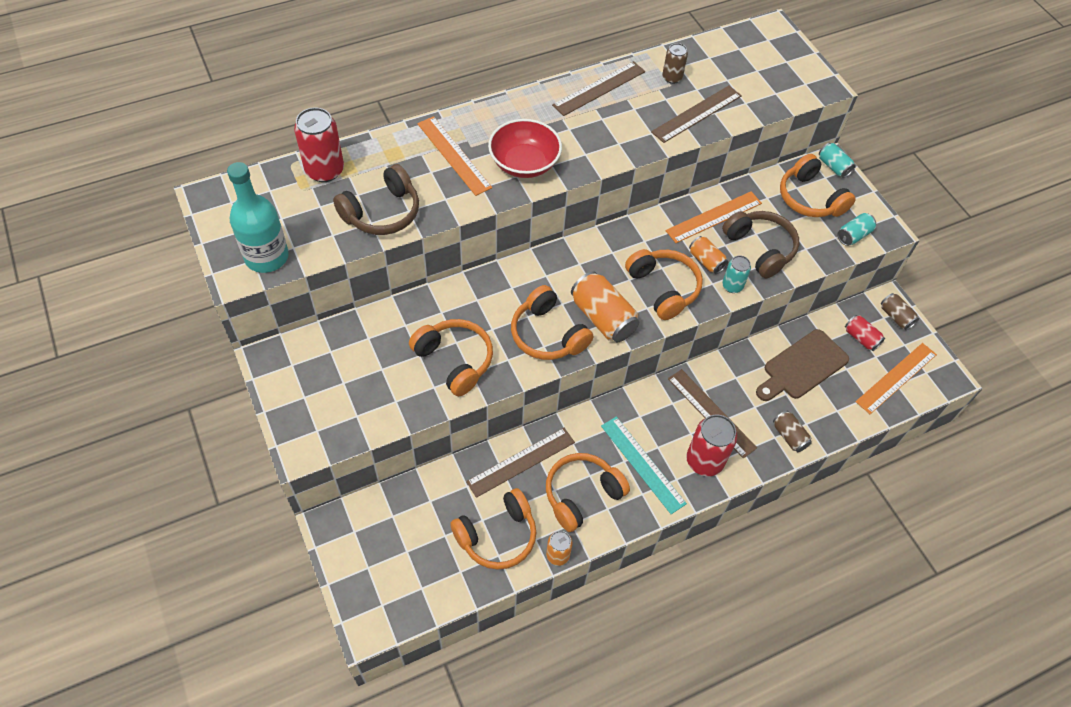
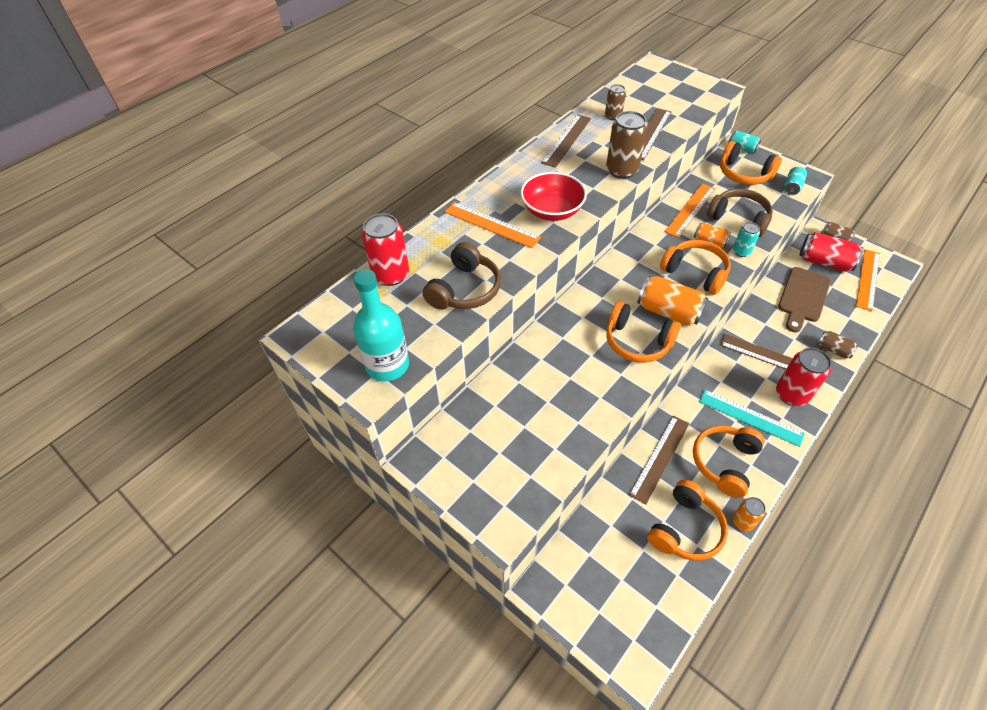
camera: 20 degrees left, 5 degrees down
orange headphones [409,319,493,396] -> none
red can [845,315,885,351] -> red can [799,232,864,271], size x1.74
none -> brown can [606,111,647,179]

